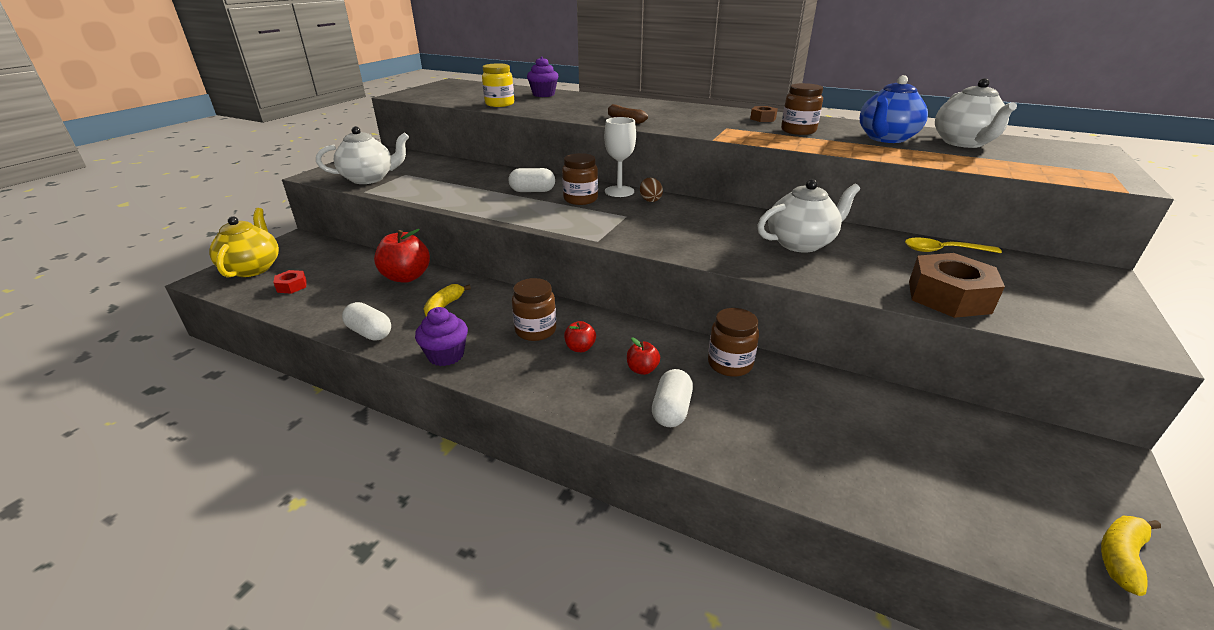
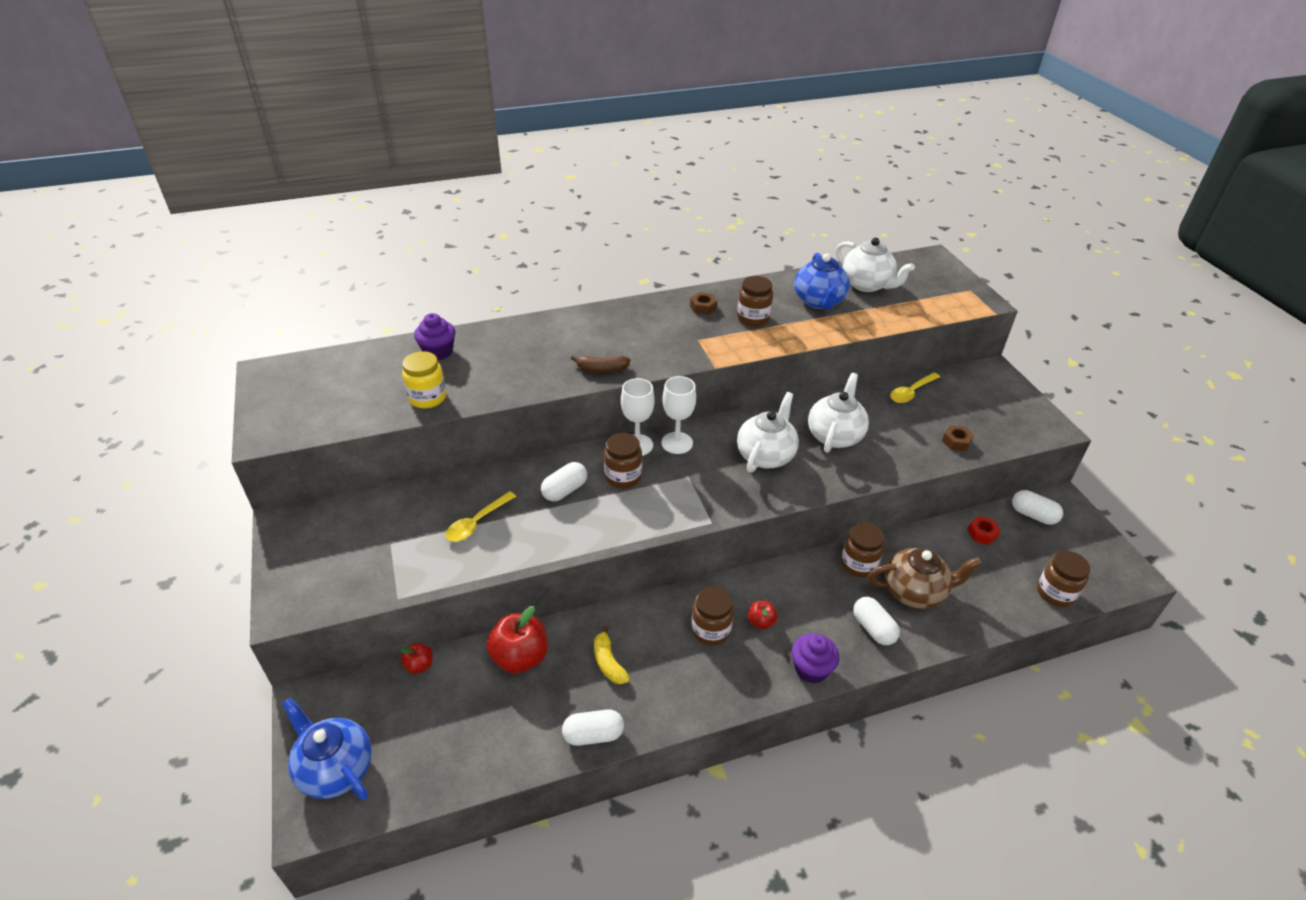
camera: 45 degrees left, 10 degrees up
yellow teapot [209,208,279,277] -> blue teapot [282,698,372,800]
red nut [273,270,307,294] -> red nut moved to [967,516,1001,545]
white teapot [316,126,409,184] -> white teapot moved to [737,392,799,473]
purple cupcake [415,307,468,366] -> purple cupcake moved to [791,633,839,683]
red apple [627,338,660,375] -> red apple moved to [401,643,433,674]
brown egg [640,177,663,202] -> white goblet [661,376,696,454]
brown nut [909,253,1005,318] -> brown nut [942,425,974,451], size x0.49
yellow banana [1101,516,1161,596] -> none
none -> yellow spoon [445,491,516,542]
none -> brown teapot [868,548,982,609]
none -> white capsule [1012,490,1063,525]
none -> brown jar [1037,551,1090,607]

